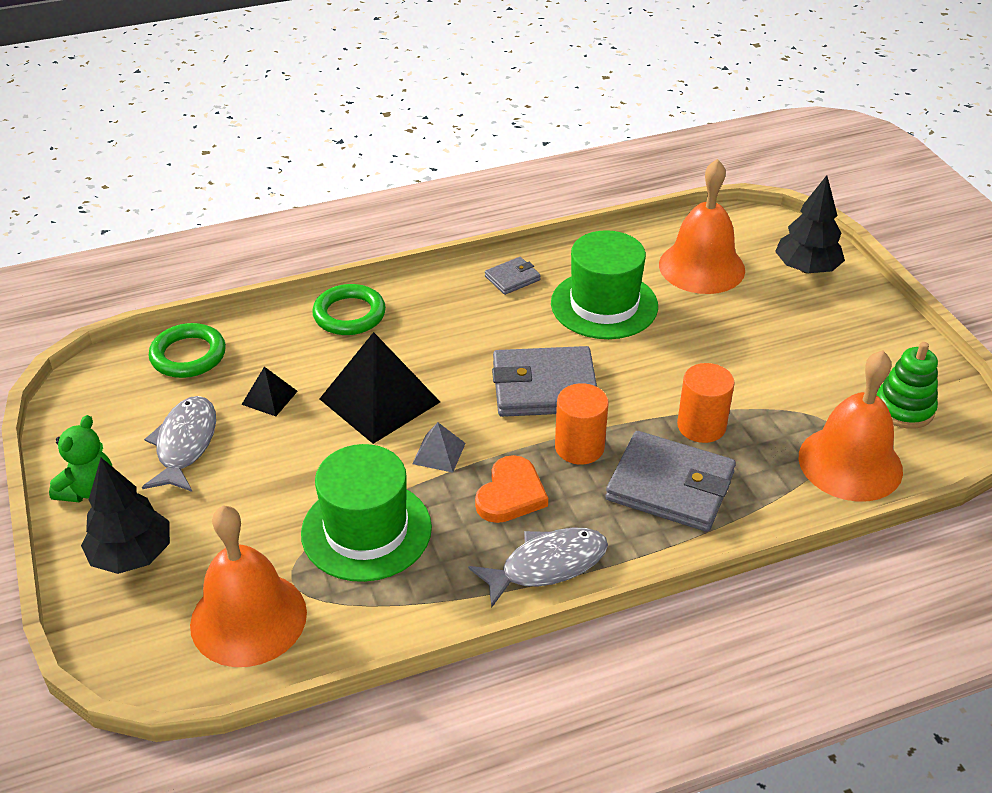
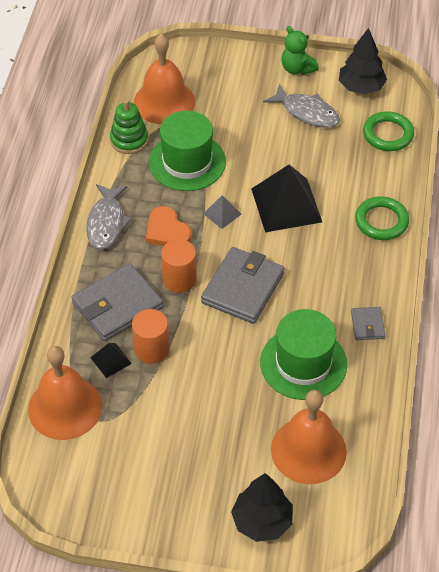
camera: 120 degrees right, 10 degrees up
black tree [81,458,170,574] -> black tree moved to [339,28,387,94]
black pyramid [241,367,298,416] -> black pyramid moved to [90,343,132,378]
green stacking toy [877,342,938,429] -> green stacking toy moved to [110,99,148,154]

